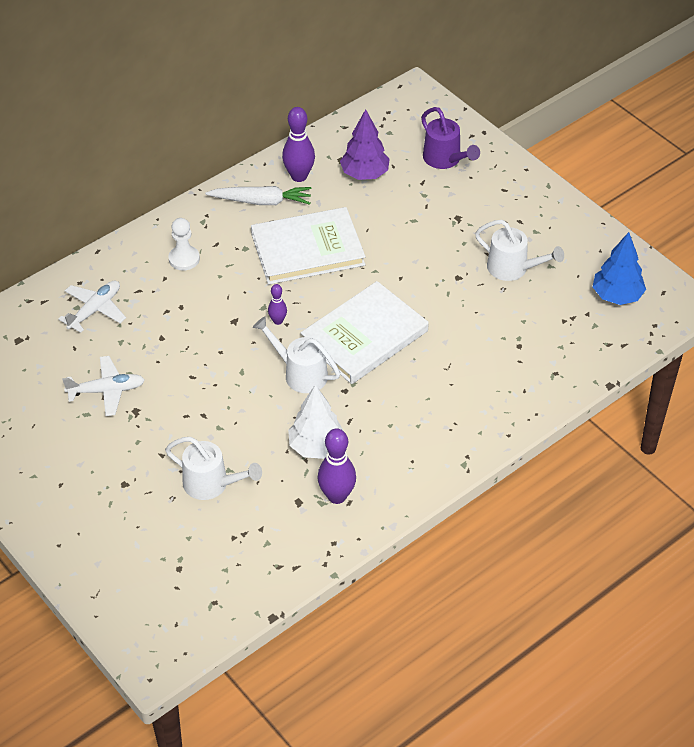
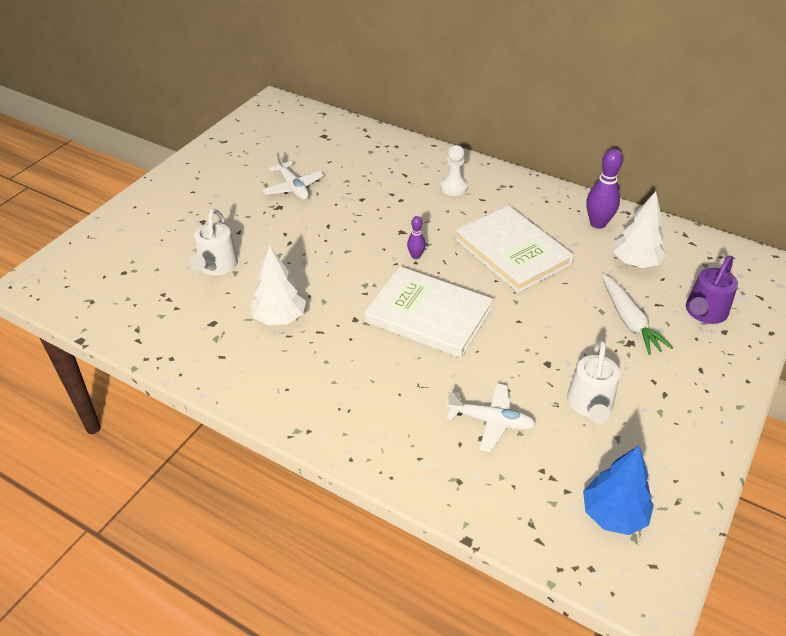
camera: 70 degrees right, 5 degrees down
white plane [58,281,126,333] -> white plane moved to [447,383,536,452]
white carrot [205,186,312,205] -> white carrot moved to [601,273,673,355]
white watering can [253,317,340,393] -> none
purple bowling pin [318,428,356,504] -> none
purple tree [340,109,390,180] -> white tree [613,191,666,268]

